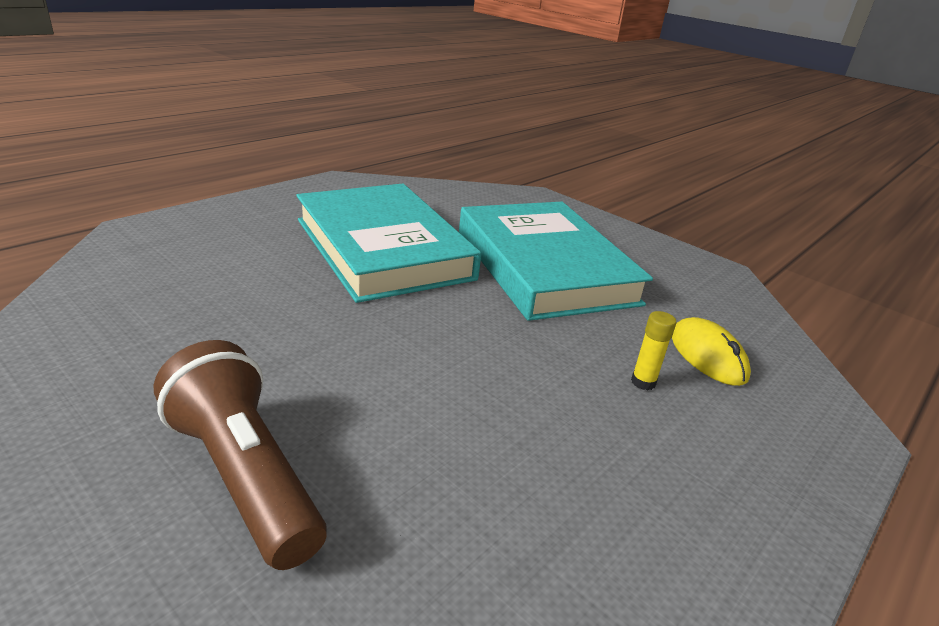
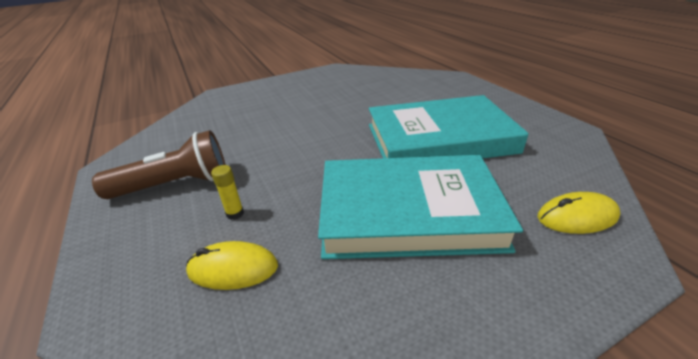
camera: 115 degrees right, 5 degrees up
brown flashlight [154,340,327,570] -> brown flashlight moved to [92,130,226,199]
none -> yellow mouse [537,192,620,234]

